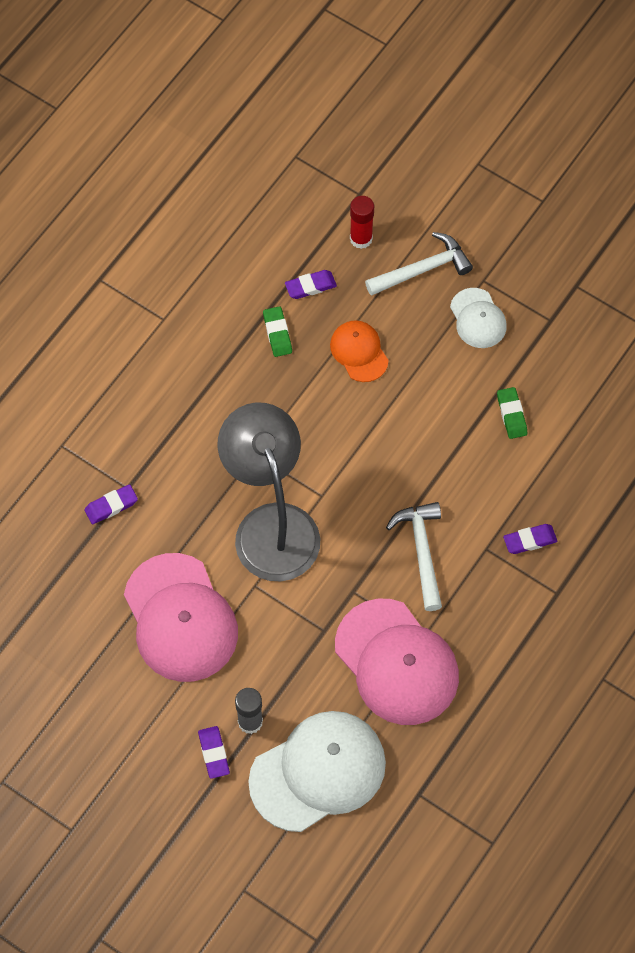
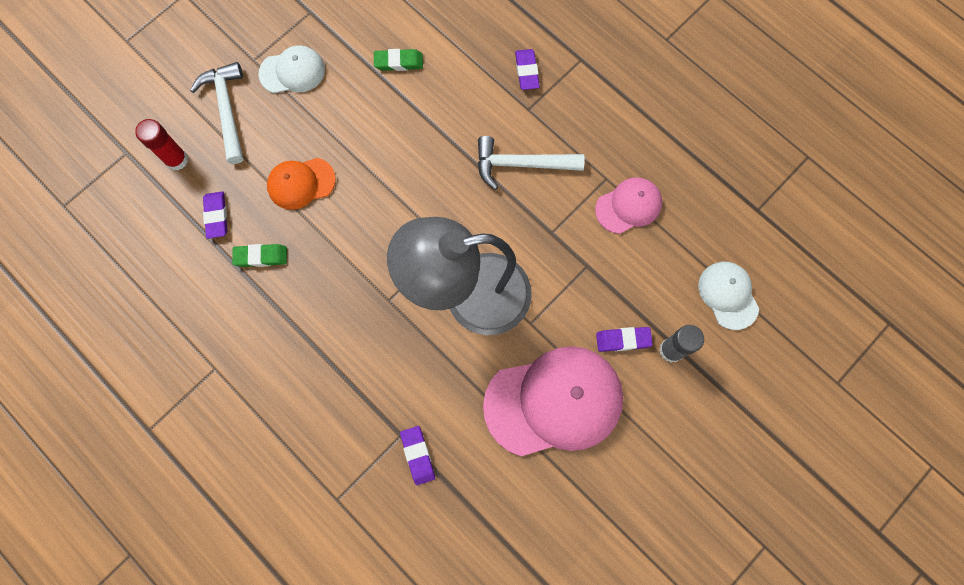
camera: 80 degrees left, 10 degrees up
purple eraser [198,726,230,779] -> purple eraser moved to [596,327,653,352]
white cap [248,711,386,832] -> white cap [698,262,759,330], size x0.52
pink cap [335,599,459,725] -> pink cap [595,177,662,234], size x0.52

